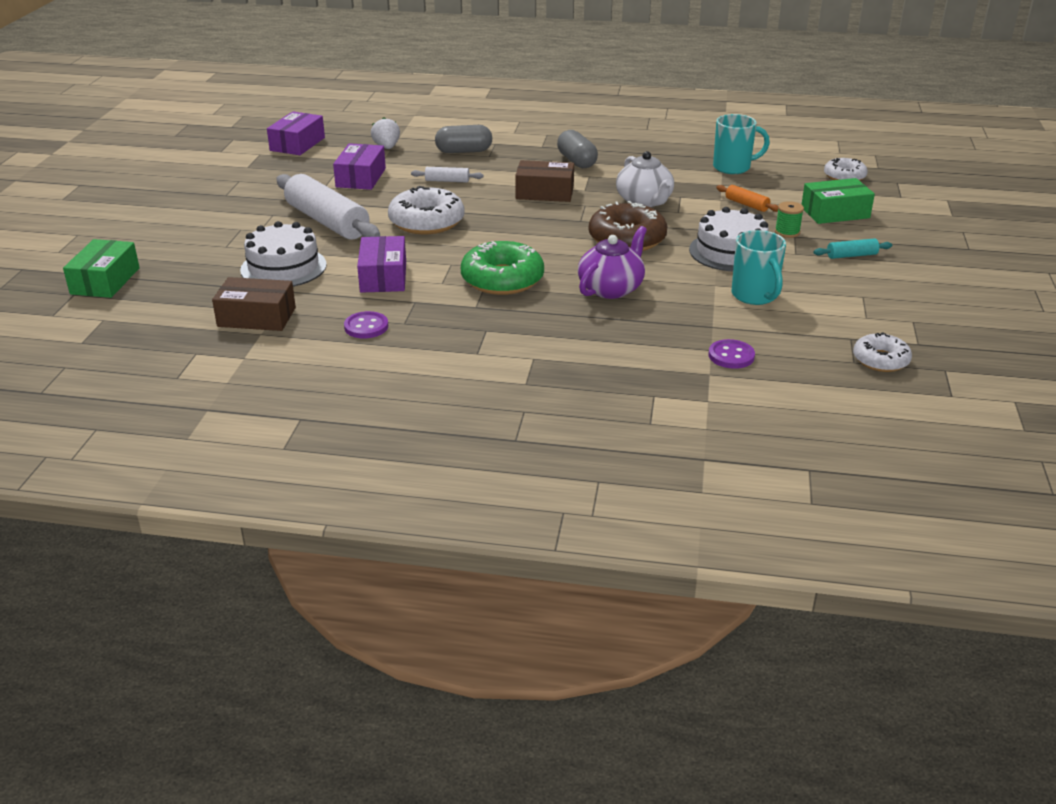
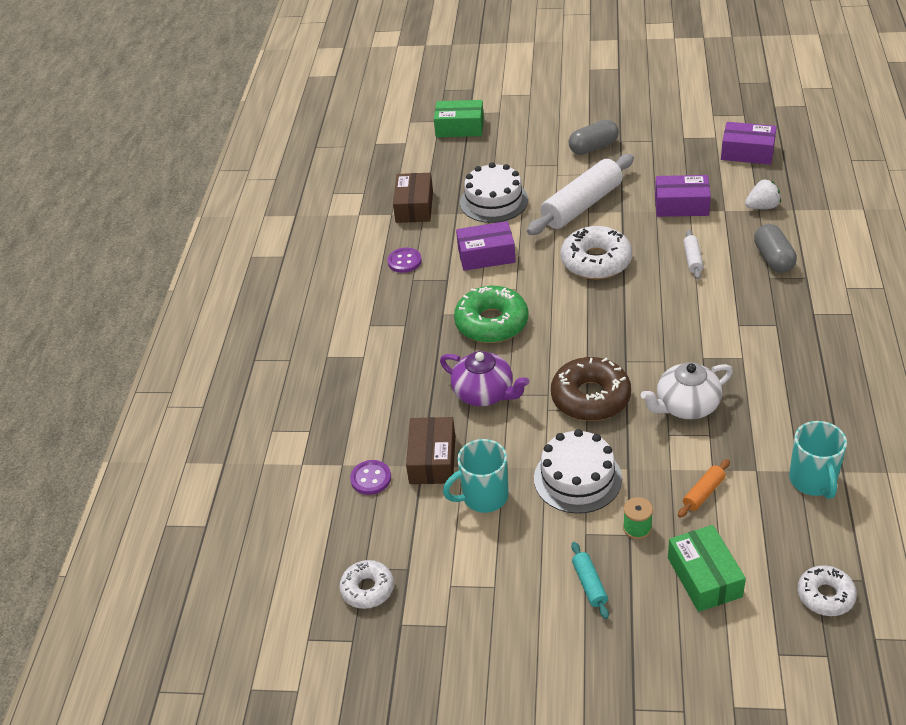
camera: 90 degrees right, 10 degrees up
brown box [515,160,574,202] -> brown box moved to [406,417,455,484]
grey capsule [557,130,598,168] -> grey capsule moved to [569,120,619,155]

